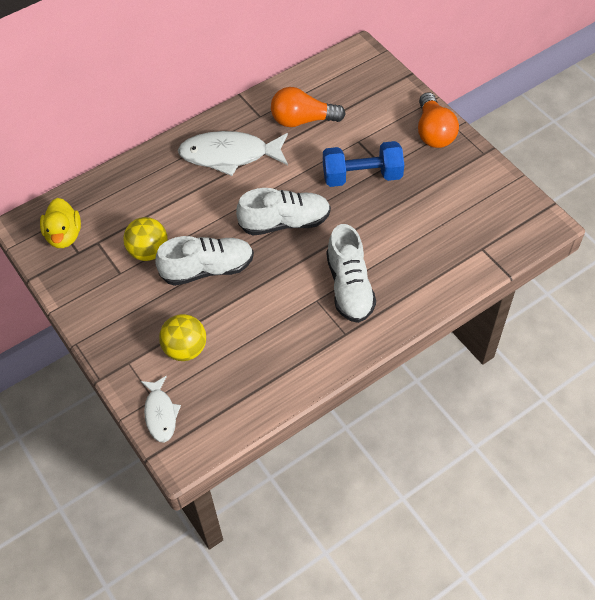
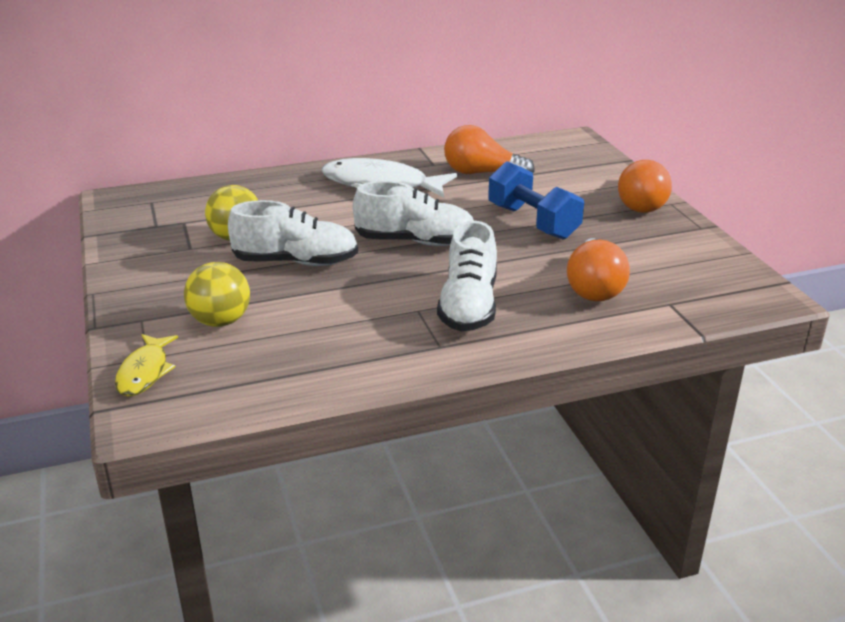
camera: 15 degrees right, 25 degrees down
yellow duck [40,198,81,248] -> none
white fish [141,376,181,442] -> yellow fish [115,334,178,397]
blue dumbbell [323,141,404,187] -> blue dumbbell turned 45 degrees clockwise [488,161,584,240]
none -> orange light bulb [567,238,630,301]

